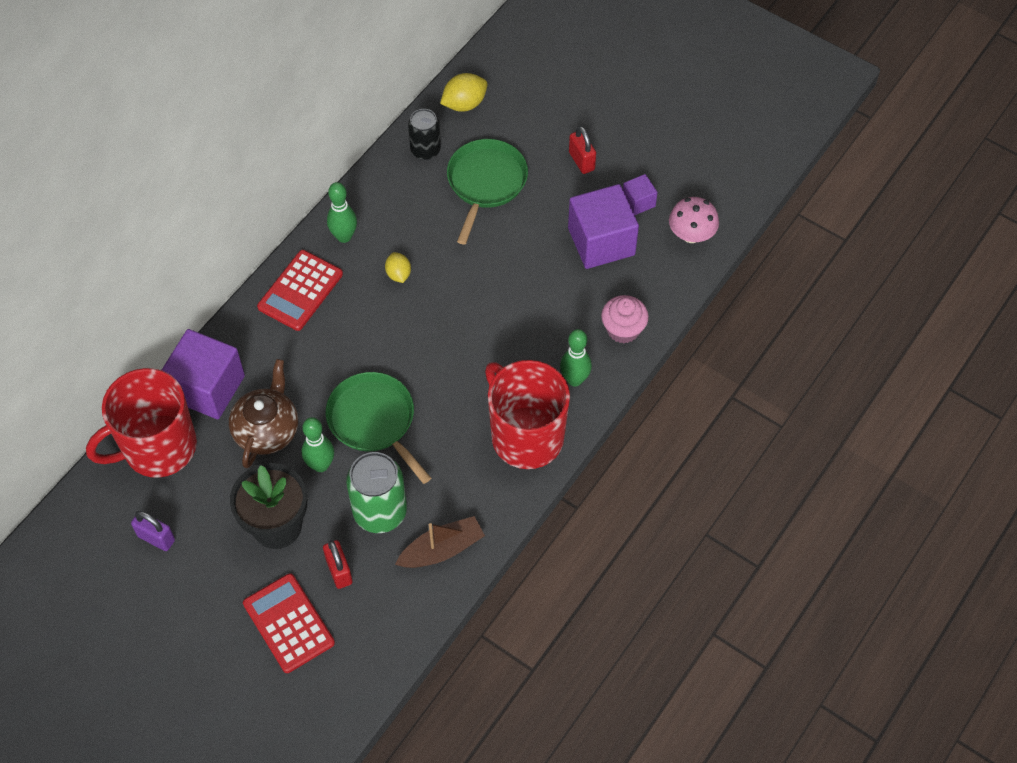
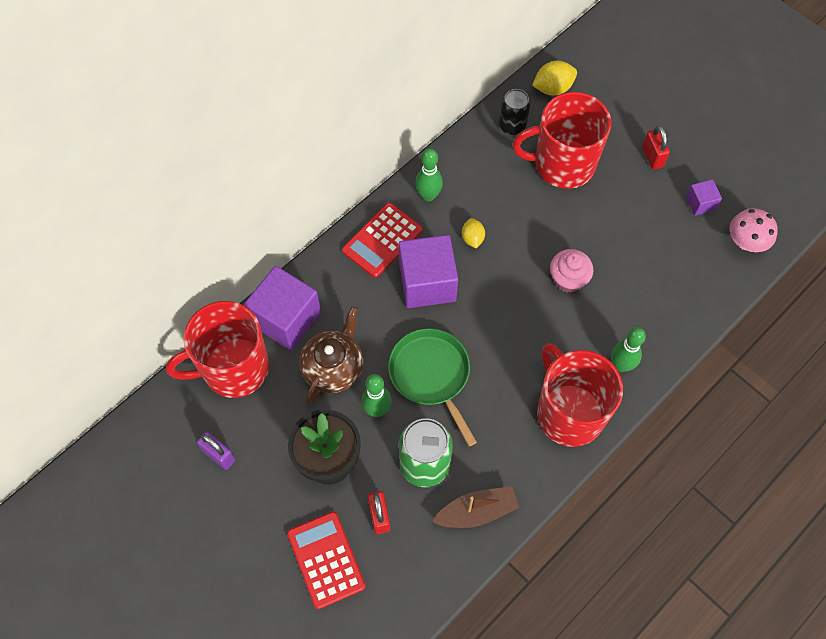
camera: 10 degrees right, 5 degrees up
green pan [447,139,528,244] -> red mug [512,92,611,189]
purple cube [568,184,639,269] -> purple cube moved to [399,235,458,308]
pink cupcake [601,295,649,343] -> pink cupcake moved to [550,249,593,293]

